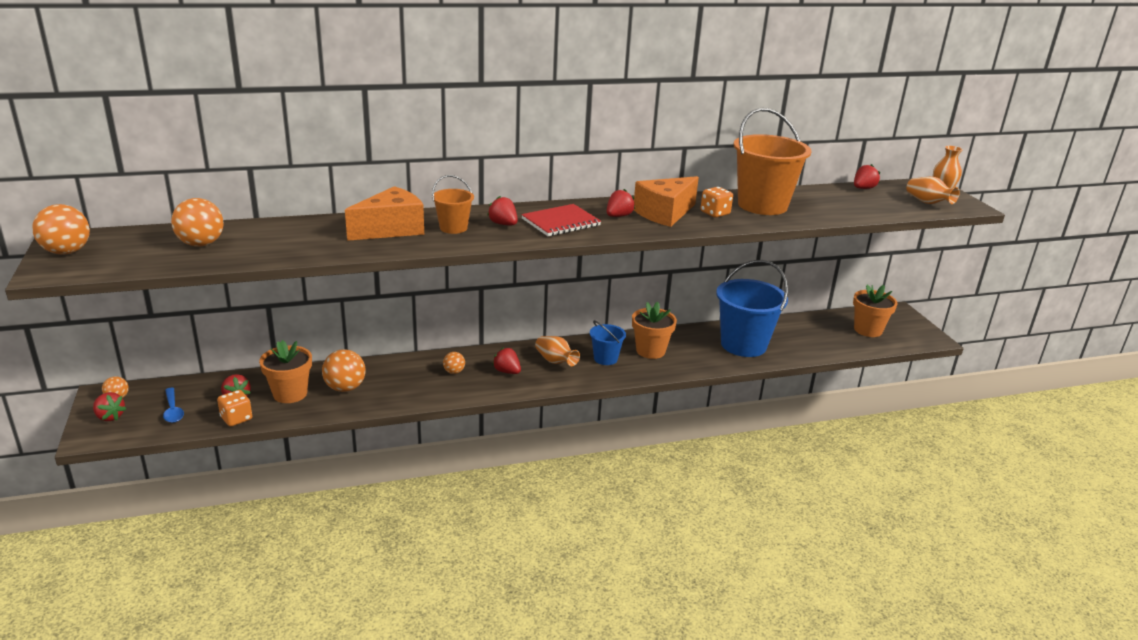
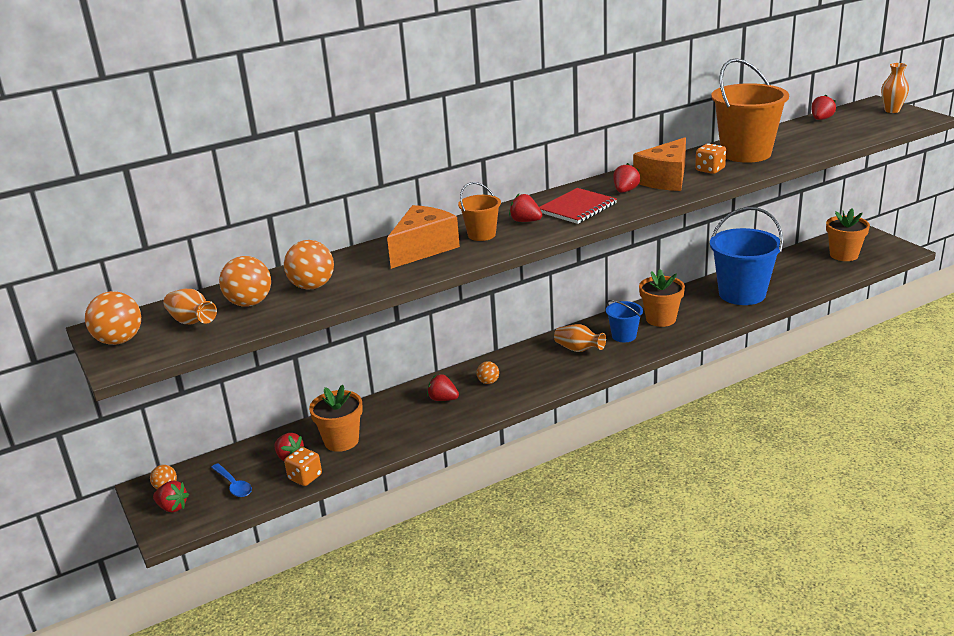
camera: 10 degrees left, 0 degrees up
orange ball [322,349,366,392] -> orange ball moved to [284,240,334,290]
red strawberry [492,347,521,374] -> red strawberry moved to [427,374,459,401]
orange vase [906,177,960,204] -> orange vase moved to [163,289,217,324]

